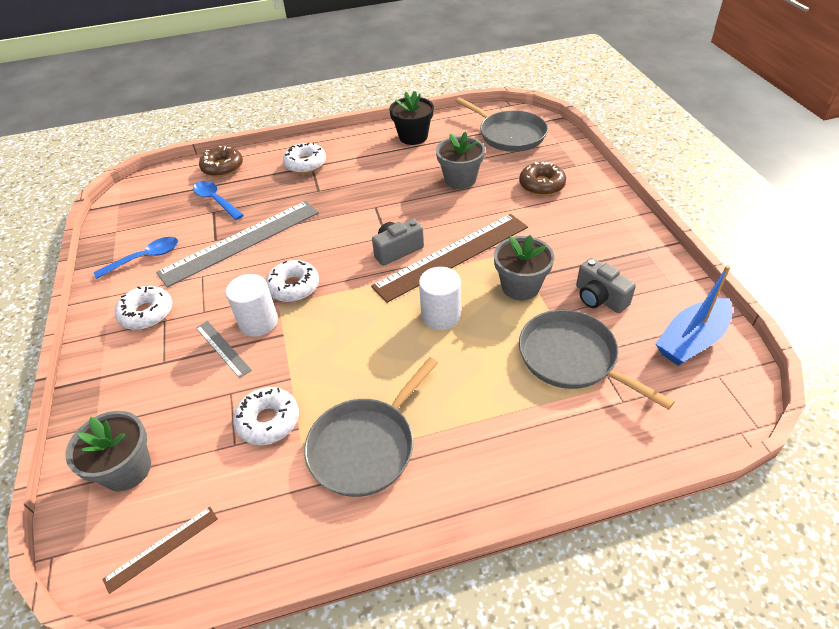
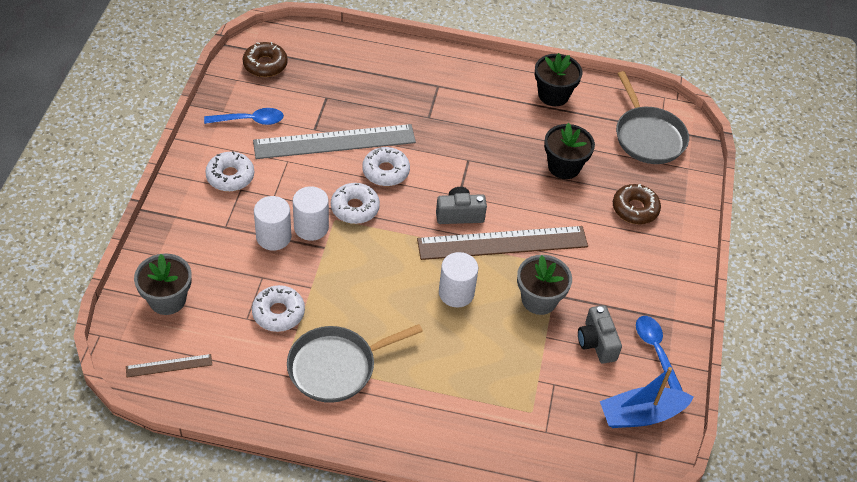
camera: 20 degrees right, 5 degrees up
blue spoon [193,181,244,220] -> blue spoon moved to [636,316,683,391]
grey ruler [196,321,252,378] -> white cylinder [254,196,291,251]
brown donut [199,146,243,177] -> brown donut moved to [243,42,288,77]
white donut [283,142,326,174] -> white donut moved to [362,147,410,186]
grey flower pot [436,132,485,189] -> black flower pot [544,123,595,179]
grey pan [519,310,675,410] -> none

